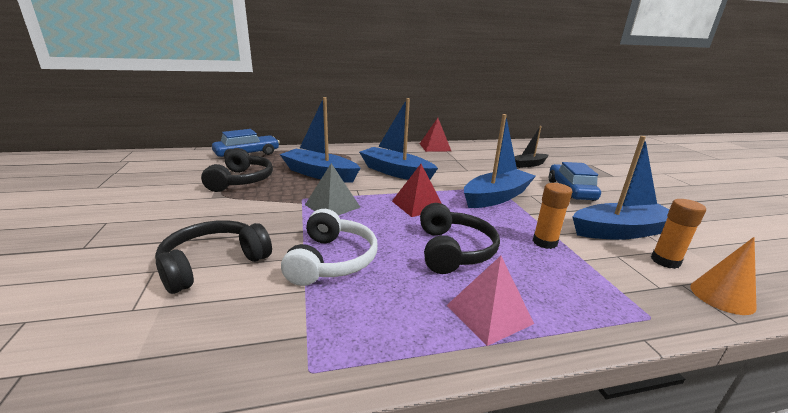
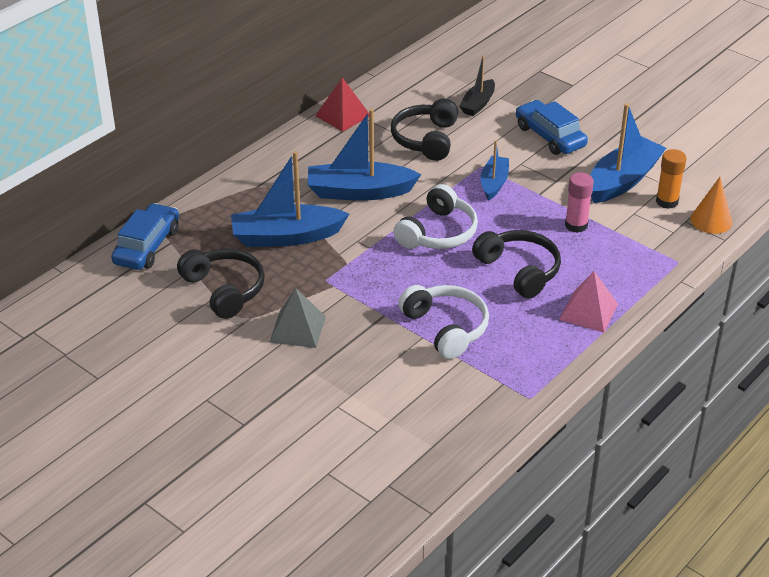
camera: 35 degrees left, 15 degrees up
black headphones [155,220,272,294] -> black headphones moved to [391,99,458,161]
grey pyramid [305,163,360,215] -> grey pyramid moved to [269,288,326,348]
red pyramid [392,164,442,217] -> white headphones [393,184,478,249]
blue boat [464,114,536,208] -> blue boat [480,140,509,201], size x0.58
orange glue stick [533,183,573,249] -> pink glue stick [565,172,594,233]

